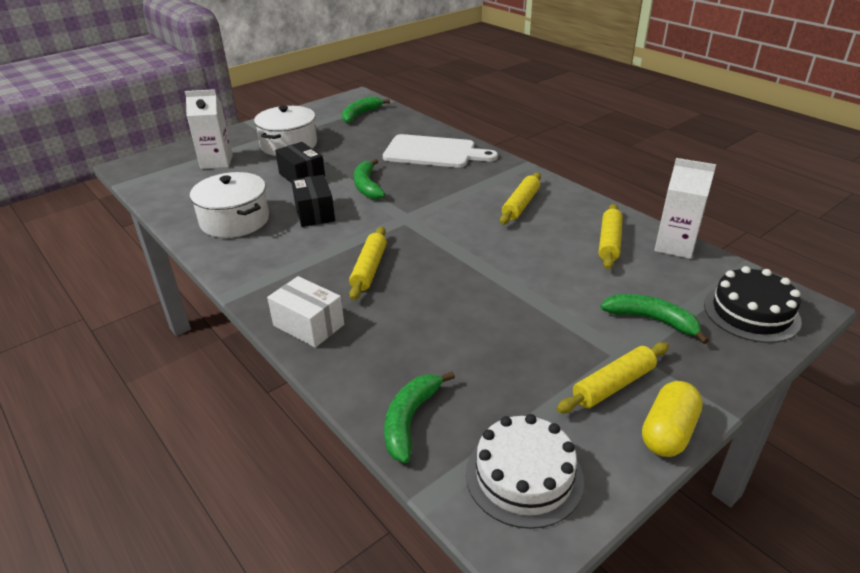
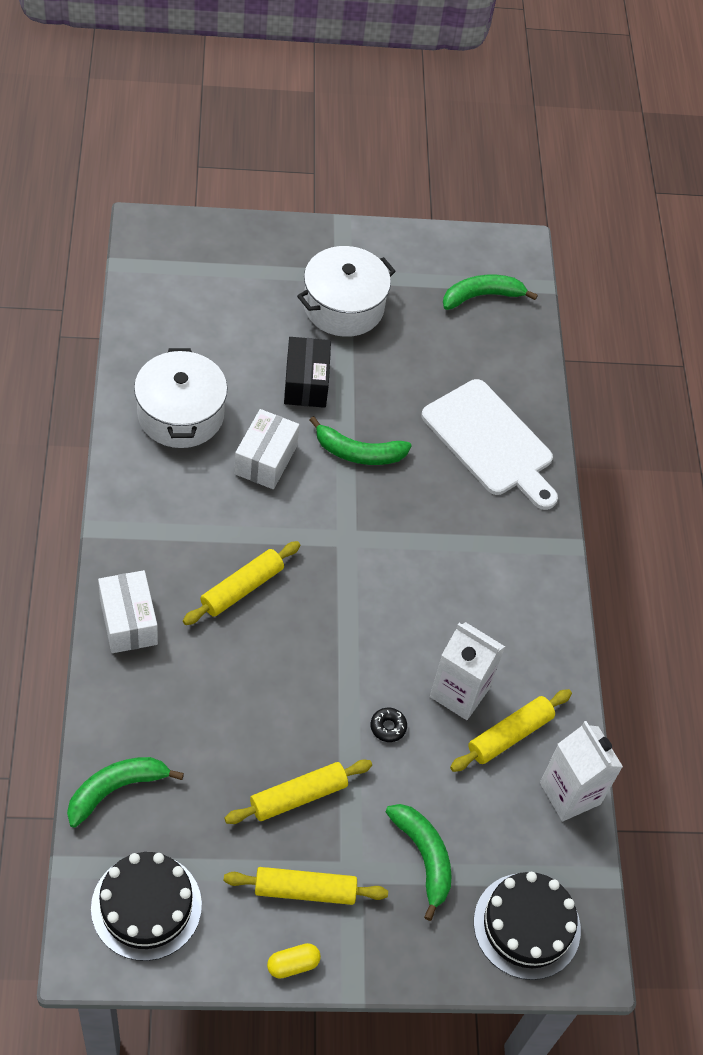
camera: 30 degrees right, 20 degrees up
white carton [185,89,233,169] -> white carton moved to [430,622,505,720]
black box [291,175,335,227] -> white box [234,409,299,489]
green banana [354,159,385,199] -> green banana turned 105 degrees counterclockwise [310,416,412,465]
white cake [466,414,584,529] -> black cake [91,852,202,961]
yellow rolling pin [500,172,541,225] -> yellow rolling pin moved to [224,760,372,824]
yellow capsule [642,381,703,457] -> yellow capsule [267,943,321,979], size x0.59
none -> black donut [371,708,407,742]

